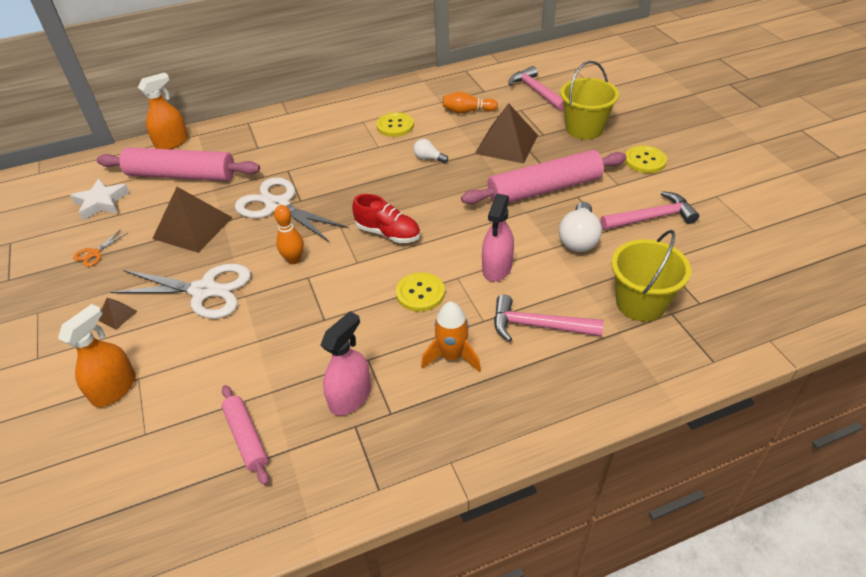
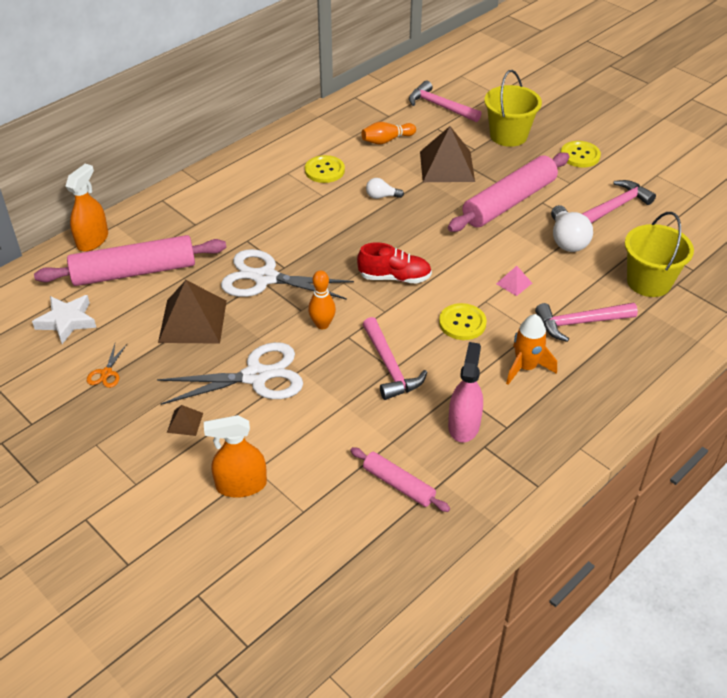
camera: 25 degrees left, 0 degrees up
orange spray bottle [58,304,136,407] -> orange spray bottle turned 105 degrees counterclockwise [204,415,267,498]
pink spray bottle [482,194,514,282] -> pink pyramid [496,266,532,296]
none -> pink hammer [362,317,427,400]

